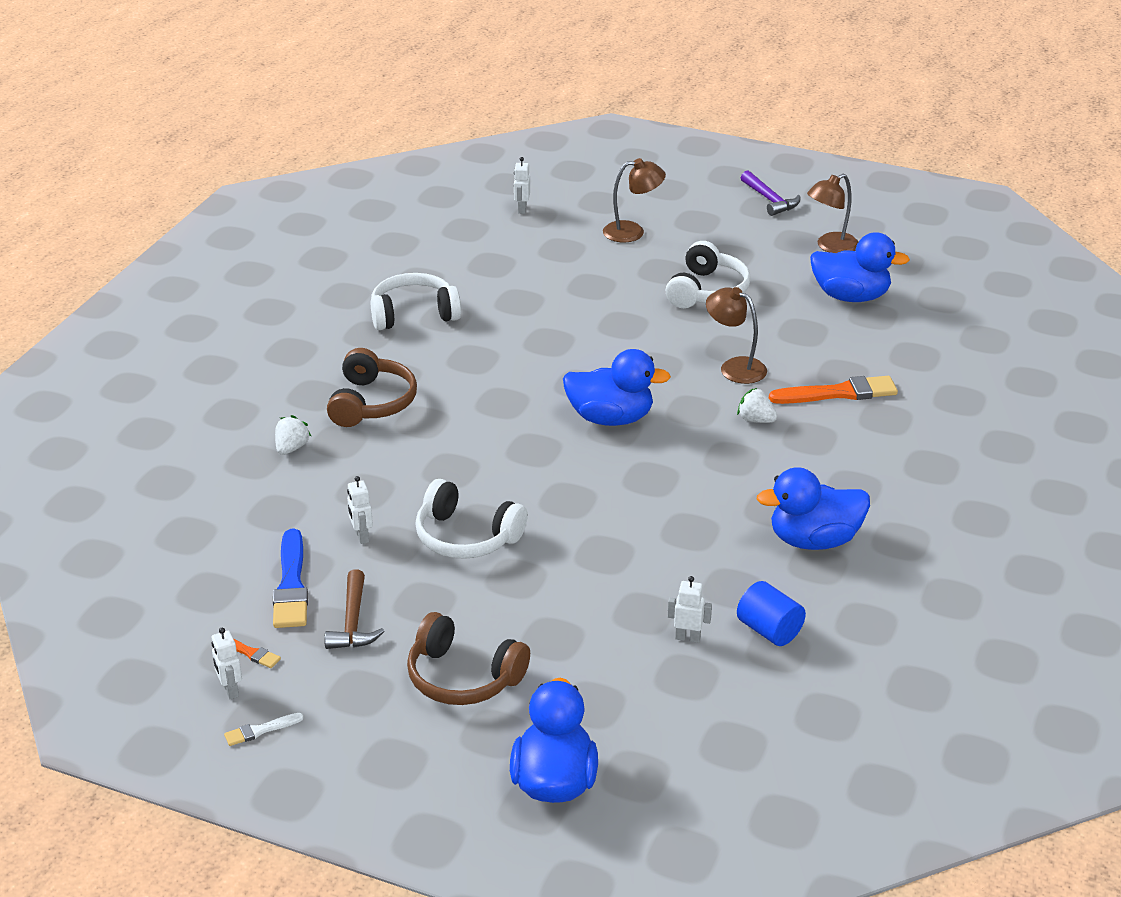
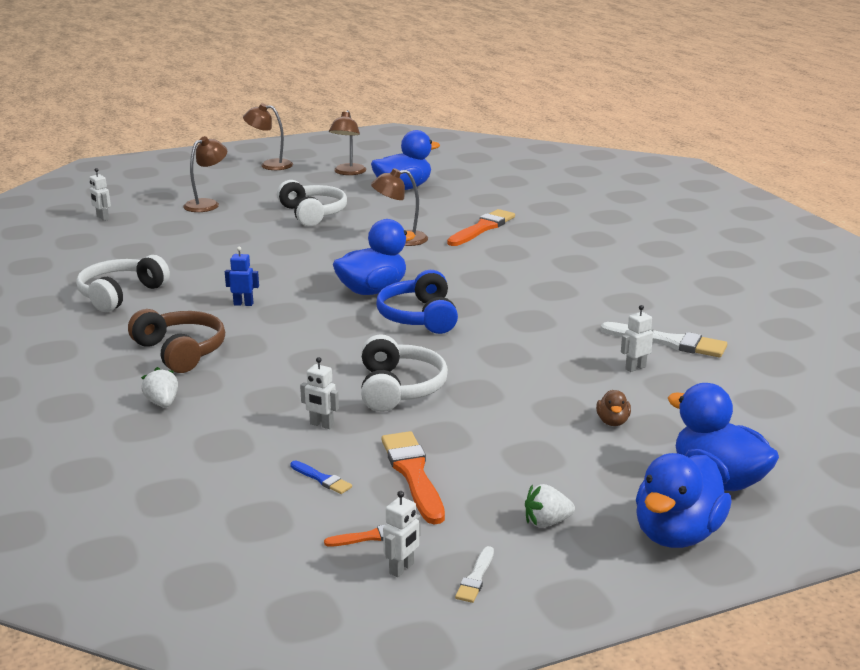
camera: 45 degrees left, 10 degrees down
white robot [211,628,242,699] -> white robot turned 75 degrees counterclockwise [383,491,421,577]
blue brush [273,529,308,628] -> blue brush [290,461,352,494], size x0.49
brown hammer [324,569,385,649] -> orange brush [381,431,445,524]
brown headphones [407,612,530,705] -> none
white headphones [415,479,528,559] -> white headphones turned 75 degrees counterclockwise [361,334,448,412]
white strawberry [737,388,777,423] -> white strawberry moved to [525,484,575,528]
blue cylinder [737,581,806,646] -> white brush [601,322,727,357]
purple hammer [741,171,800,216] -> brown lamp [243,103,293,170]
blue duck [757,467,870,550] -> blue duck moved to [636,453,732,548]
none -> blue robot [225,247,259,306]
none -> blue headphones [376,270,458,334]
none -> brown duck [596,390,631,426]

